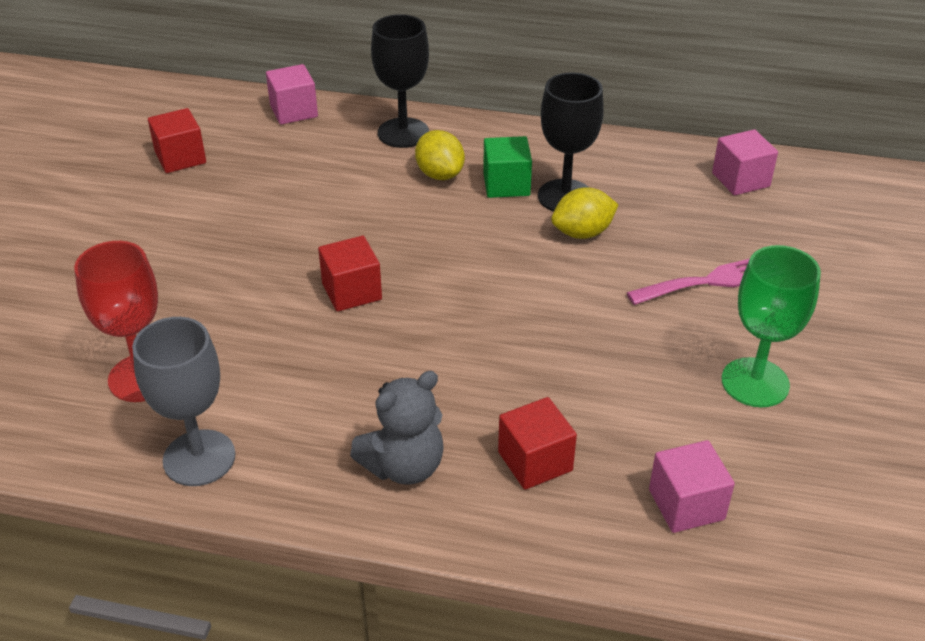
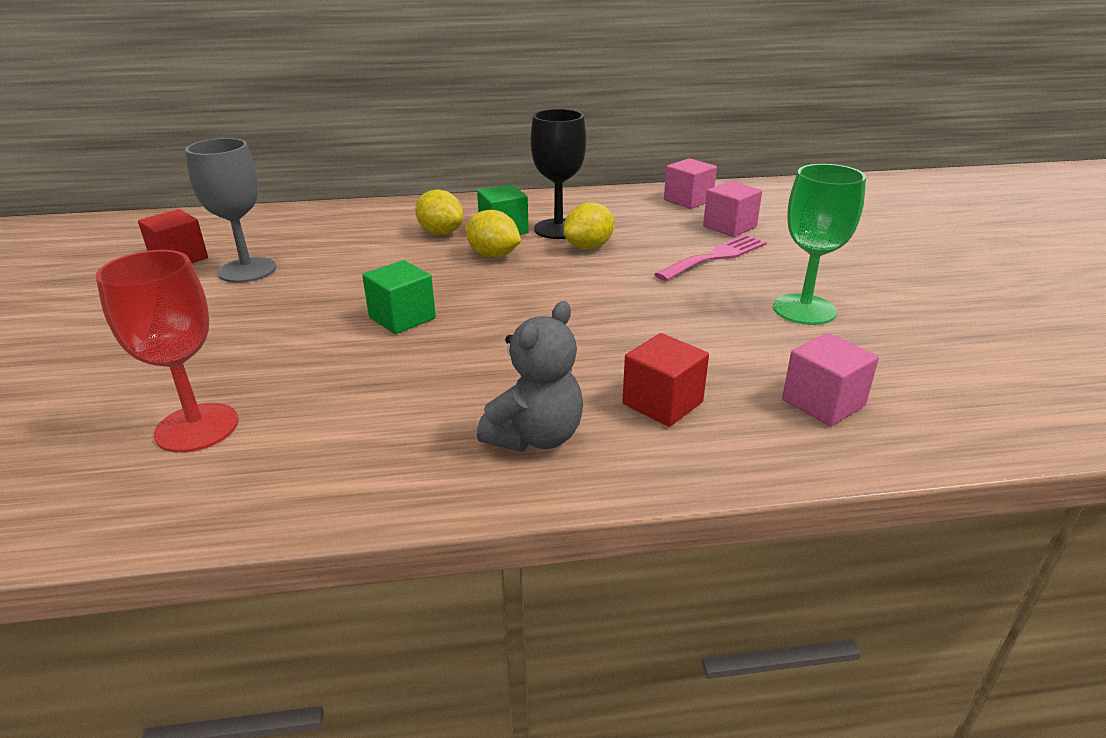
camera: 20 degrees left, 10 degrees down
grey goblet [132,317,235,486] -> grey goblet moved to [185,138,276,283]
pink cube [266,64,318,125] -> pink cube moved to [703,181,762,237]
red cube [318,236,382,312] -> green cube [362,260,436,334]
black goblet [371,14,429,148] -> none
none -> yellow lemon [465,210,521,258]

